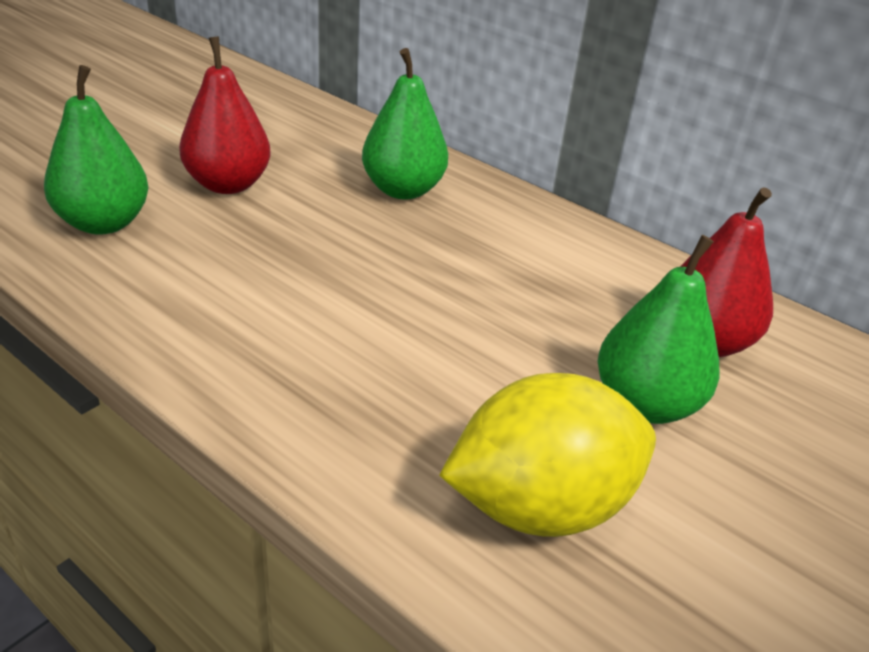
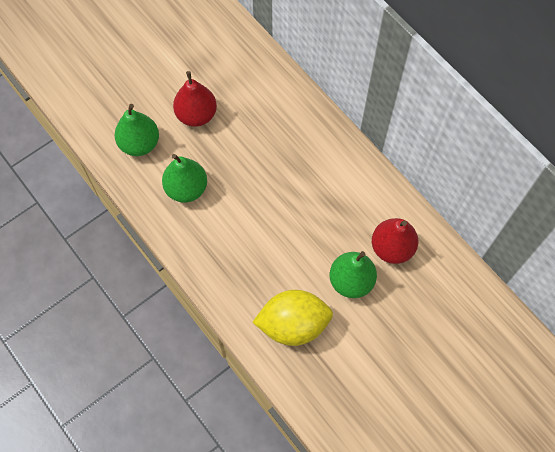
camera: 15 degrees right, 30 degrees up
green pear [362,48,448,199] -> green pear moved to [162,154,207,203]

